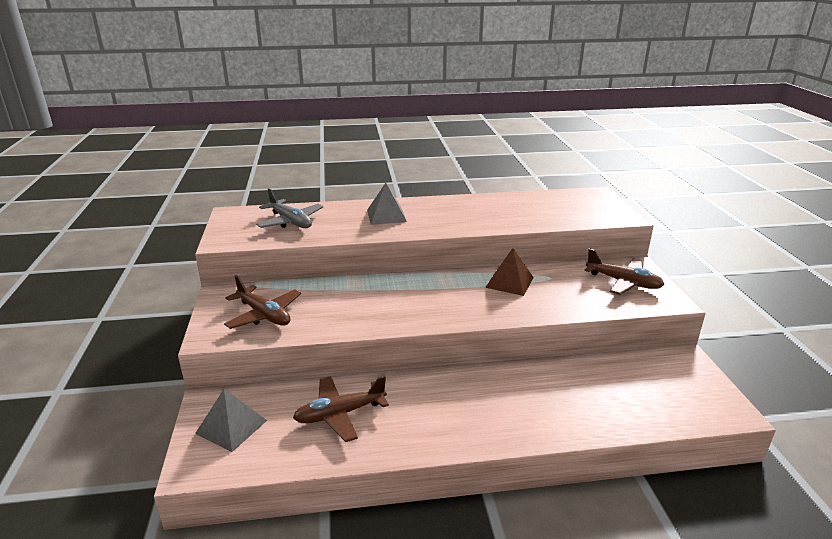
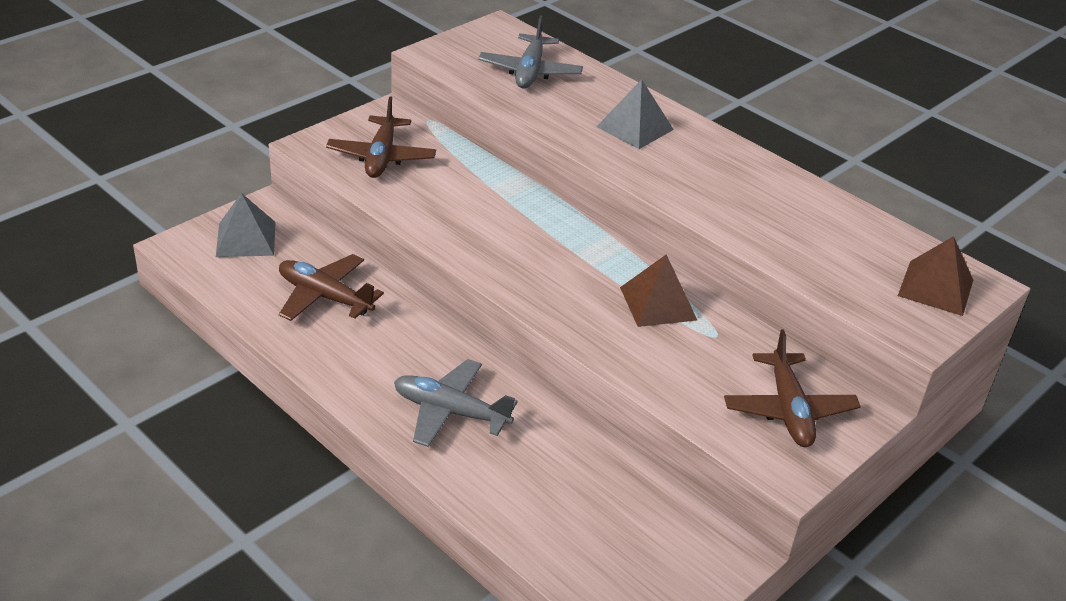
camera: 50 degrees right, 10 degrees up
none -> grey plane [394,359,518,447]
none -> brown pyramid [898,236,973,316]

